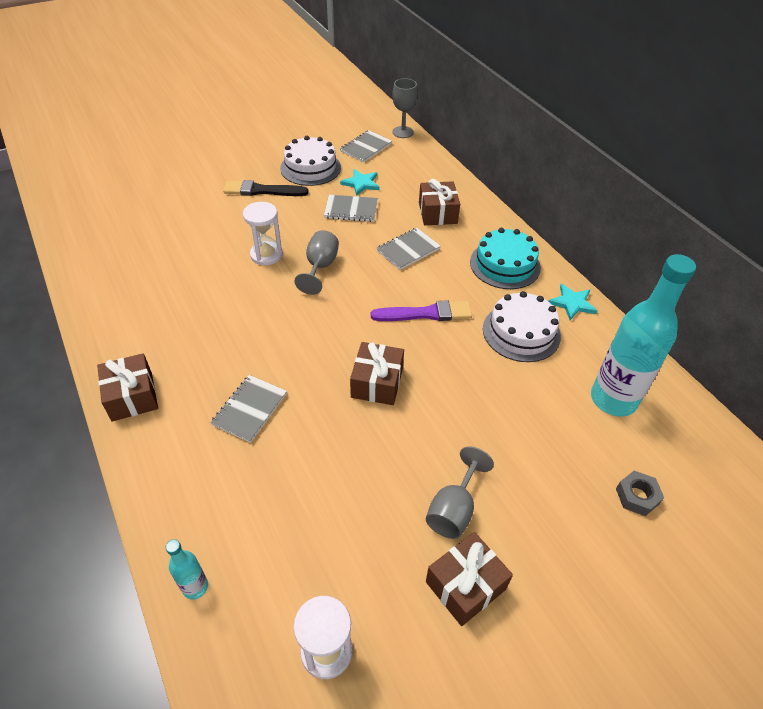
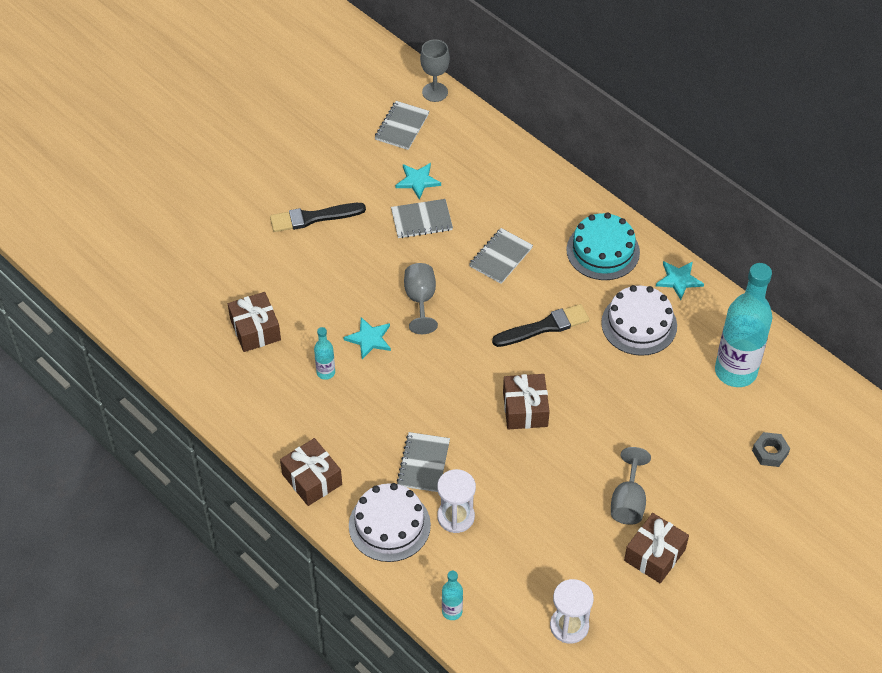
camera: 15 degrees left, 5 degrees up
white hourglass [243,202,283,265] -> white hourglass moved to [437,469,476,533]
white cake [280,136,341,186] -> white cake moved to [349,483,431,562]
purple brush [371,301,472,321] -> black brush [492,304,589,347]
brown gift [419,179,460,225] -> brown gift moved to [228,292,281,352]
none -> turquoise bottle [314,327,335,380]
none -> turquoise star [343,317,391,359]

